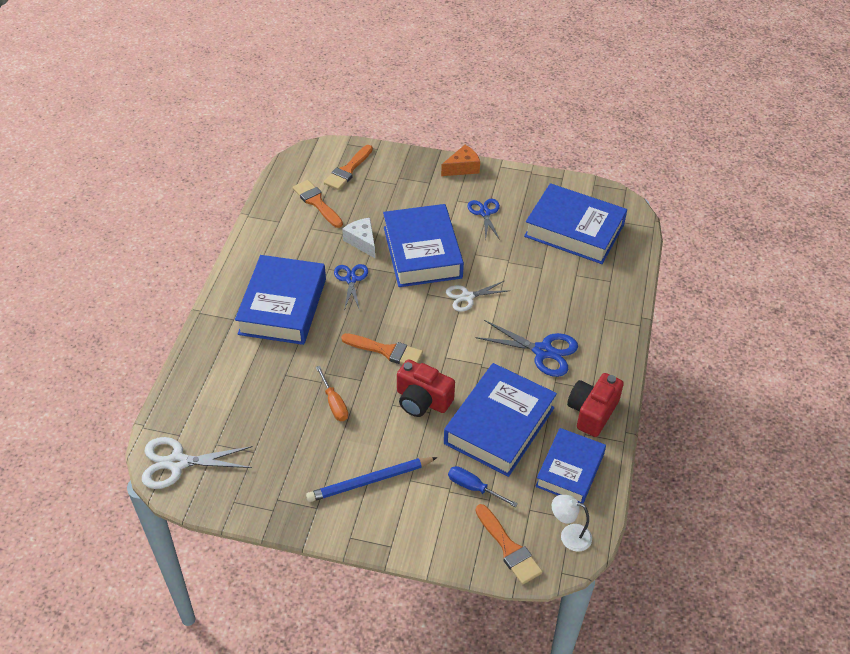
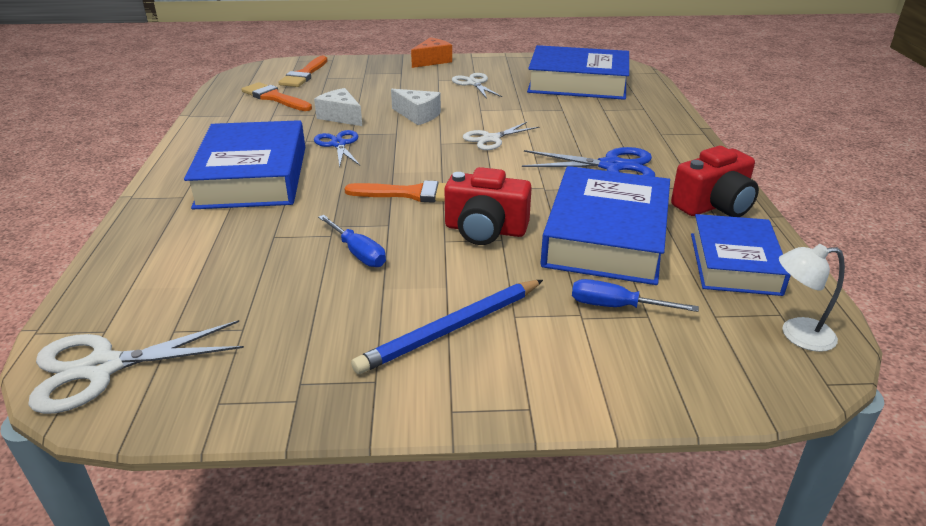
camera: 15 degrees left, 15 degrees down
orange screwdriver [316,366,348,421] -> blue screwdriver [318,215,386,267]
blue book [383,204,464,287] -> white cheese [391,89,441,125]
blue scissors [467,199,500,240] -> white scissors [452,73,502,99]
orange brush [475,504,543,585] -> none
red camera [567,373,624,437] -> red camera turned 135 degrees counterclockwise [671,146,759,217]

